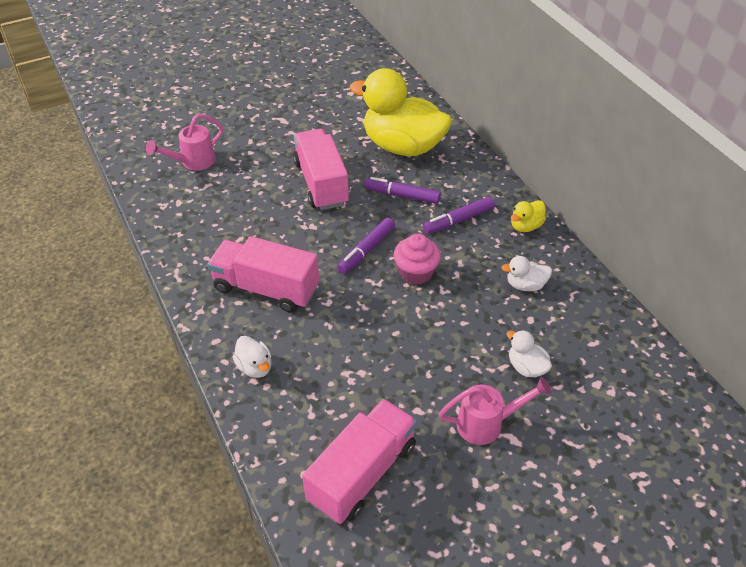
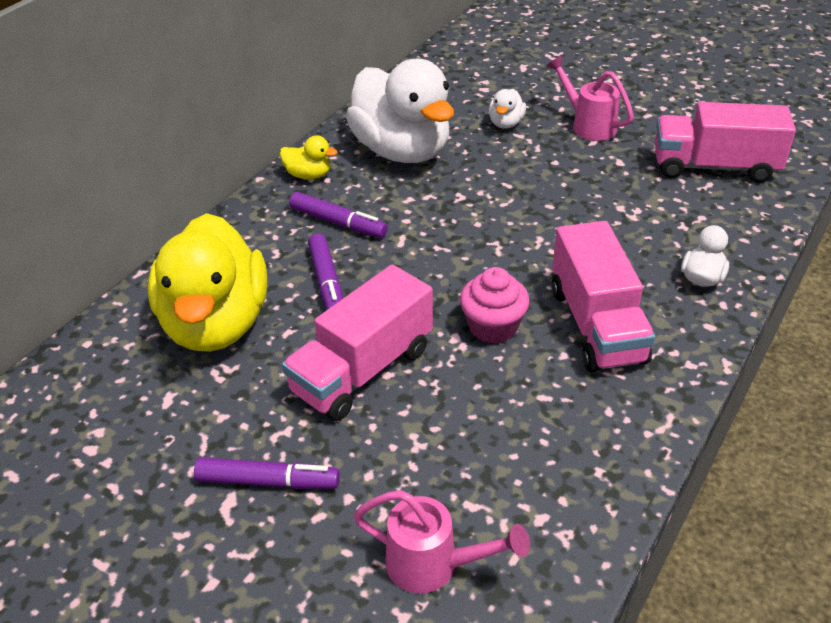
camera: 120 degrees left, 5 degrees down
purple marker [338,218,395,274] -> purple marker moved to [194,457,340,489]
pink cupcake [394,234,441,285] -> pink cupcake moved to [460,267,530,344]
white duck [501,256,552,291] -> white duck [346,59,454,163], size x2.45

